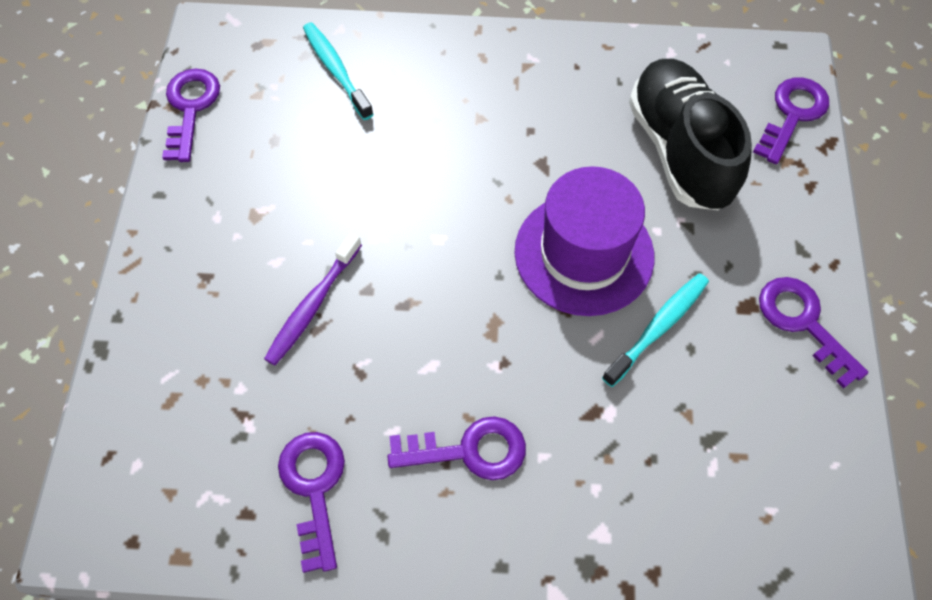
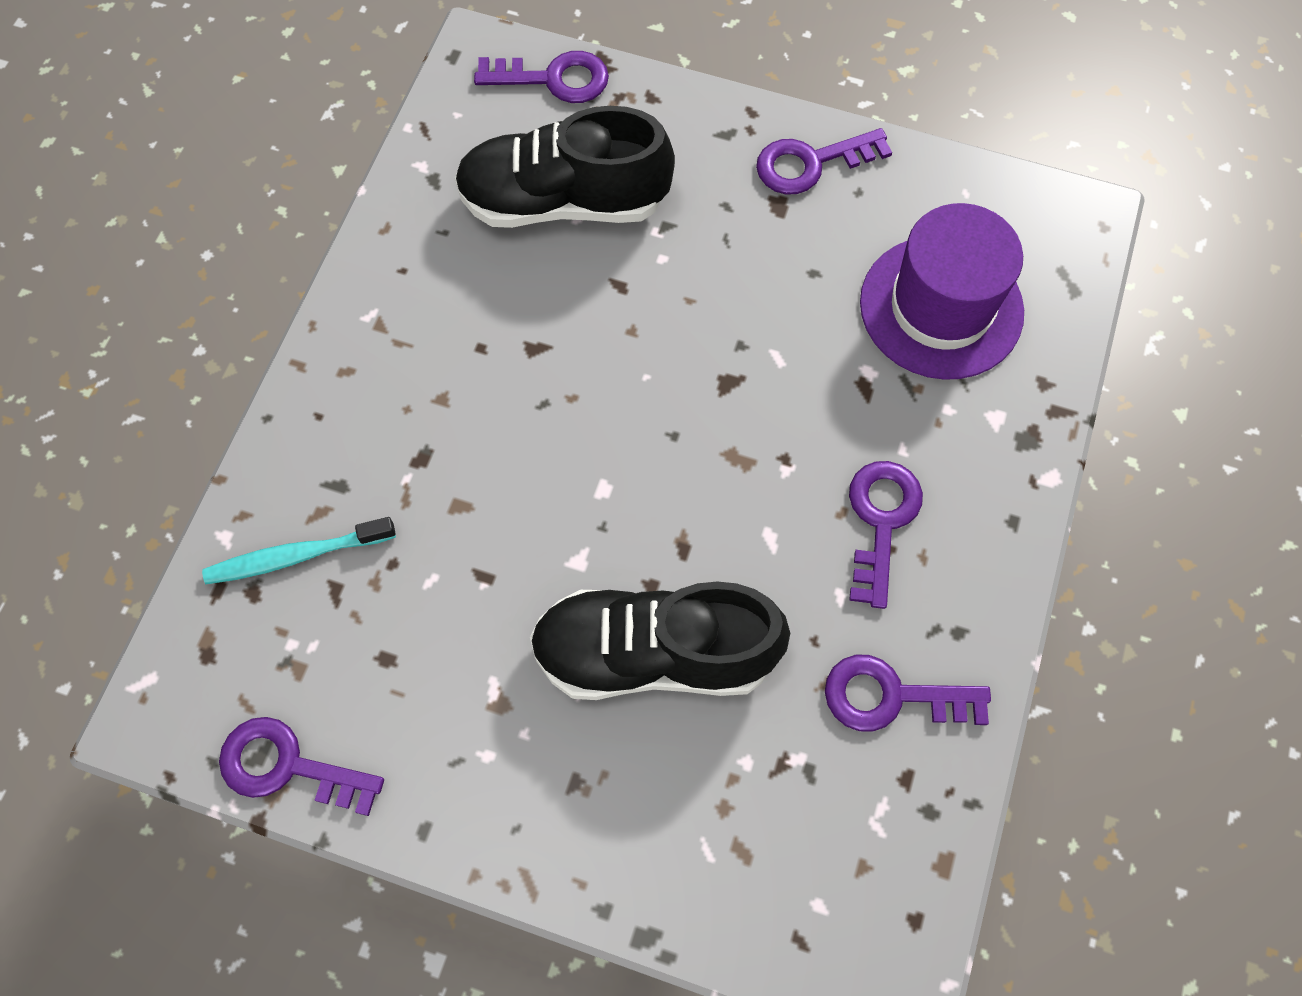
camera: 75 degrees left, 5 degrees up
purple toothbrush [264,232,362,365] -> black shoe [530,582,790,700]
purple hat [514,166,654,316] -> purple hat moved to [860,203,1024,380]
turquoise toothbrush [602,273,709,387] -> none
purple key [753,77,829,164] -> purple key turned 135 degrees clockwise [474,51,609,103]

